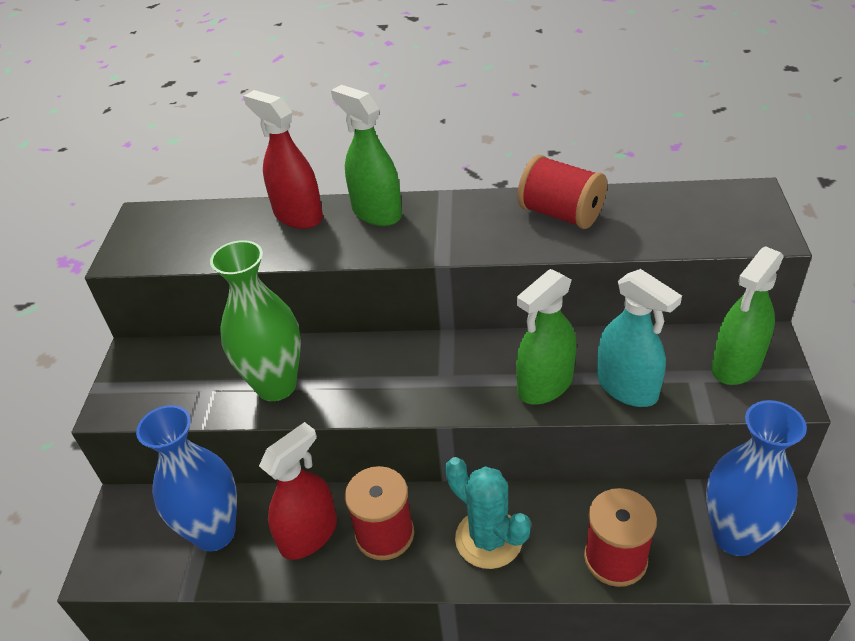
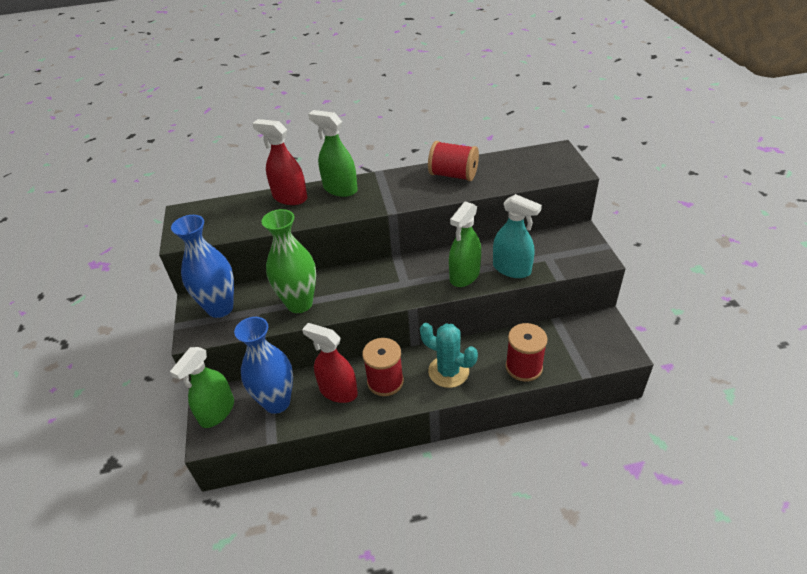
camera: 15 degrees left, 0 degrees up
red spray bottle [259,422,337,560] -> red spray bottle turned 90 degrees counterclockwise [302,323,358,403]
blue vase [706,400,807,556] -> blue vase moved to [171,215,234,318]
green spray bottle [711,246,784,385] -> green spray bottle moved to [170,347,234,428]

